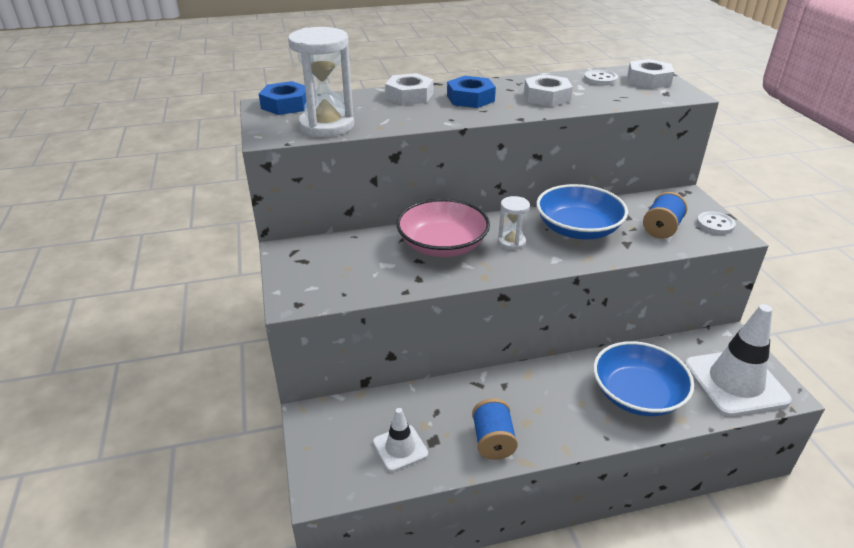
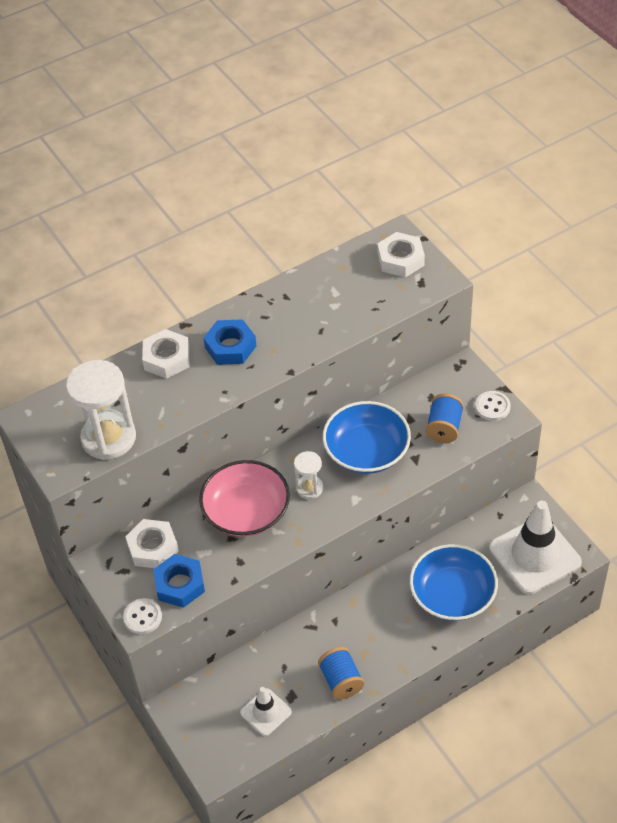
camera: 15 degrees left, 15 degrees up
blue nut [259,81,307,115] -> blue nut moved to [153,554,205,608]
white nut [524,74,573,107] -> white nut moved to [125,519,179,568]
white button [584,70,618,85] -> white button moved to [123,598,162,634]

